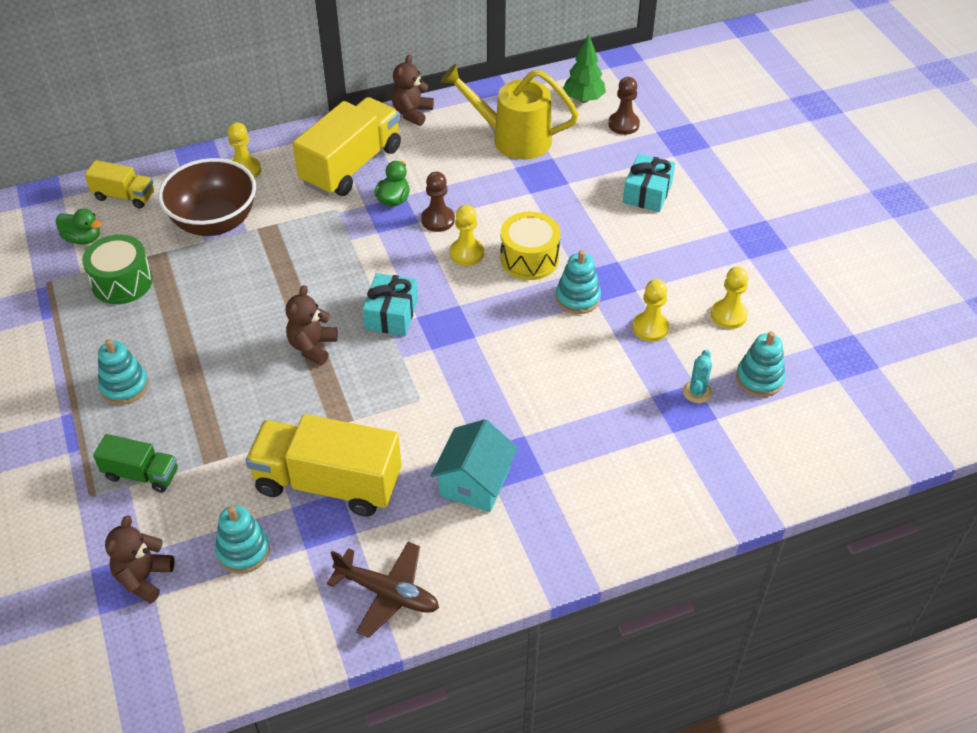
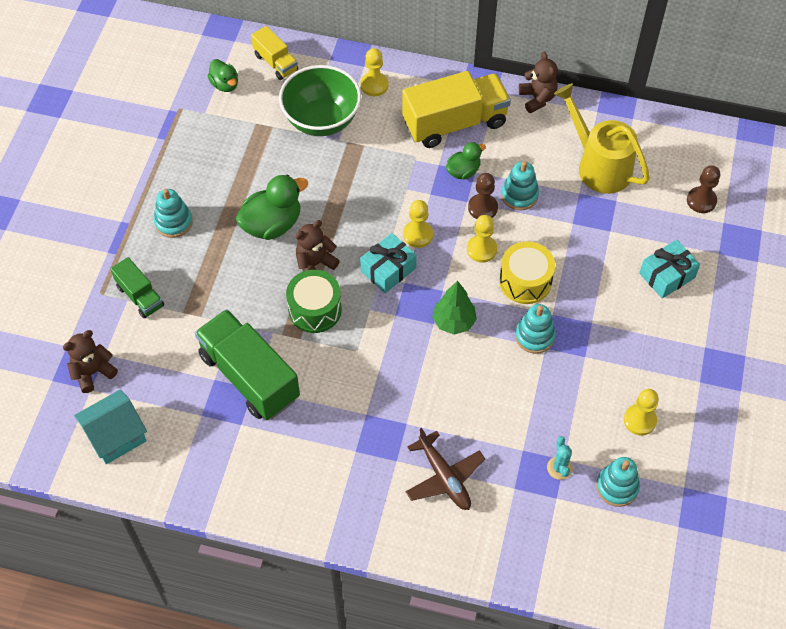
camera: 35 degrees right, 10 degrees up
green drum [82,234,153,304] -> green drum moved to [286,270,342,333]
brown bowl [158,158,256,236] -> green bowl [279,65,361,136]
turquoise stacking toy [215,505,270,574] -> turquoise stacking toy moved to [501,161,539,210]
yellow truck [246,414,401,517] -> green truck [195,309,300,420]
brown plane [327,542,439,638] -> brown plane moved to [405,428,485,510]
brown teddy bear [392,55,434,126] -> brown teddy bear turned 105 degrees clockwise [519,52,558,113]
turquoise house [430,419,518,512] -> turquoise house moved to [74,389,147,464]
green tree [563,34,606,103] -> green tree moved to [432,281,477,335]
yellow pawn [632,279,669,342] -> yellow pawn moved to [403,200,433,248]
turquoise cactus [683,350,712,403] -> turquoise cactus turned 60 degrees counterclockwise [547,436,573,480]
none -> green duck [236,174,308,240]

